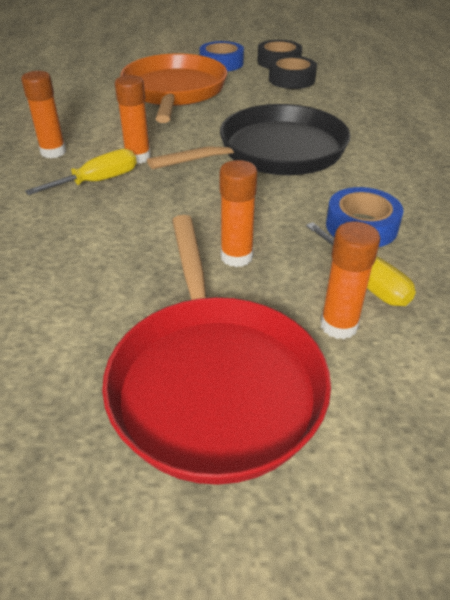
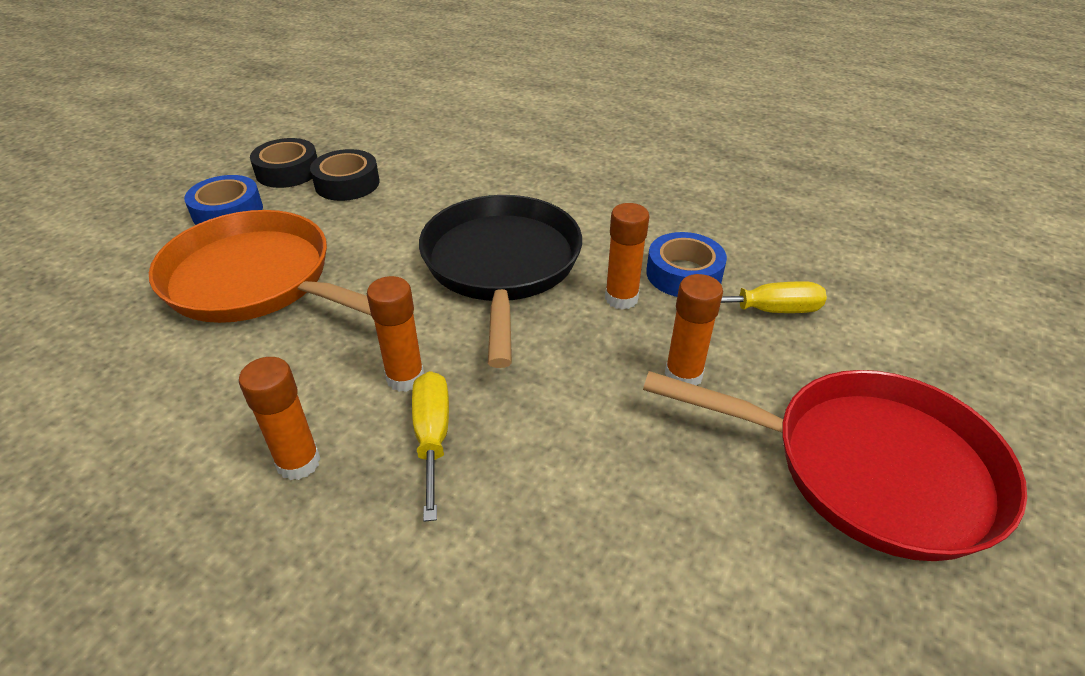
camera: 60 degrees left, 0 degrees up
orange glue stick [321,222,380,339] -> orange glue stick moved to [605,203,649,310]

